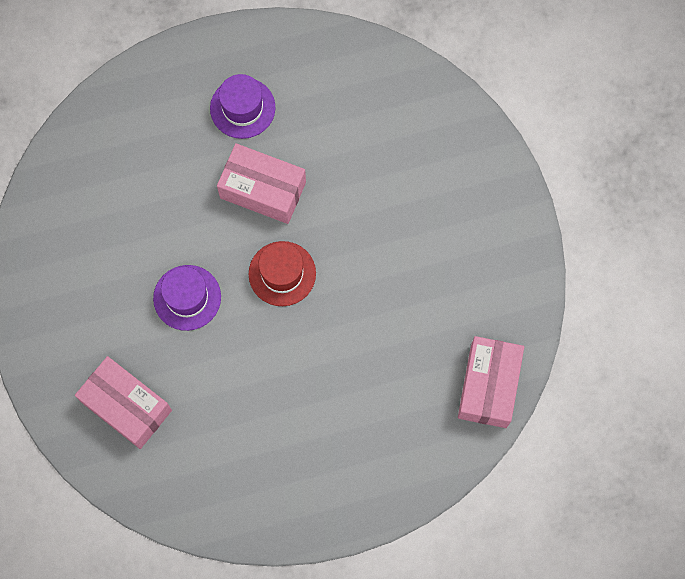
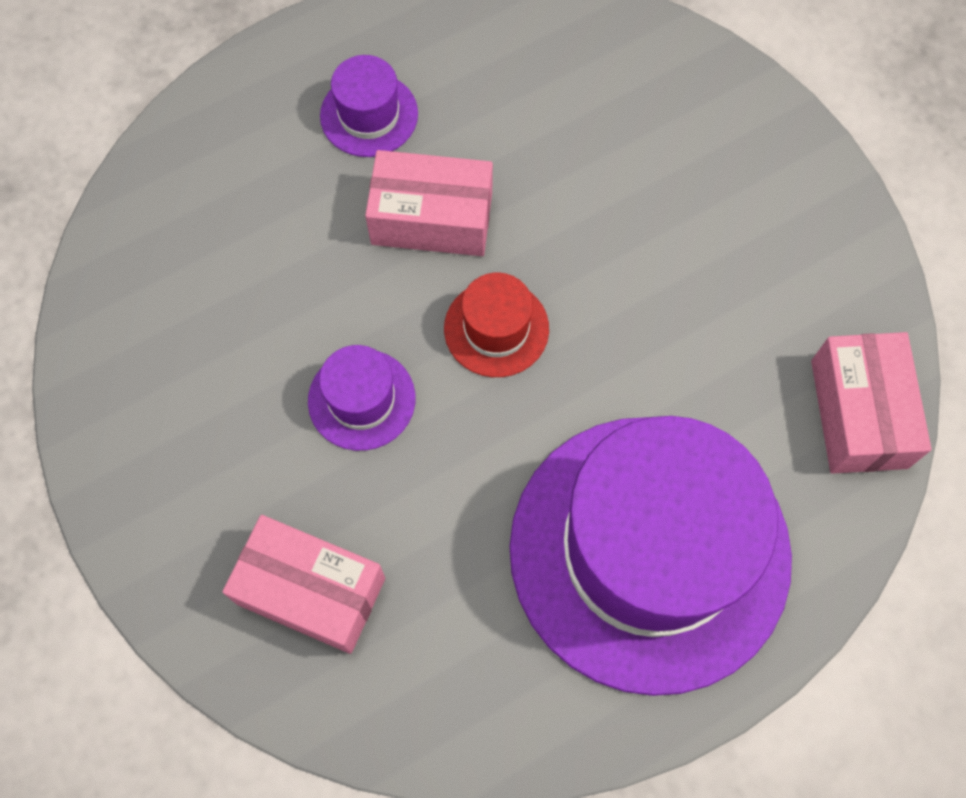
camera: 15 degrees left, 5 degrees down
none -> purple hat [509,416,792,696]

